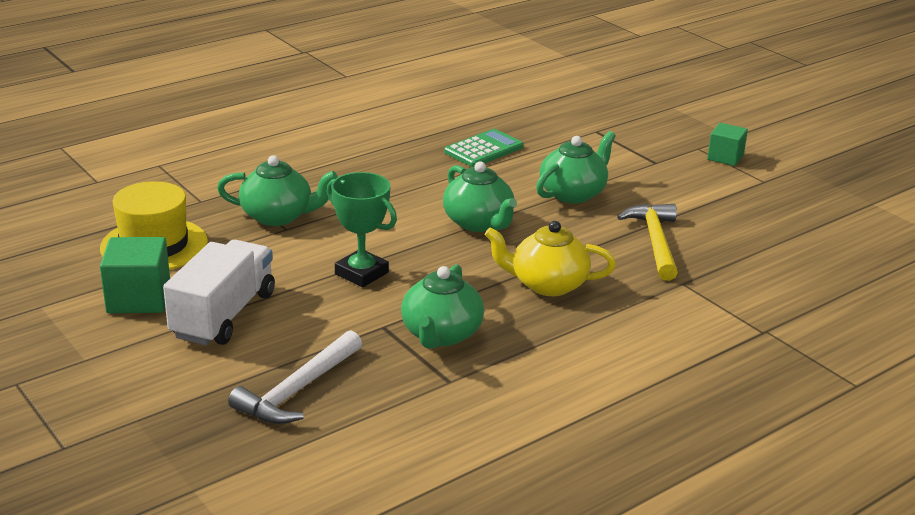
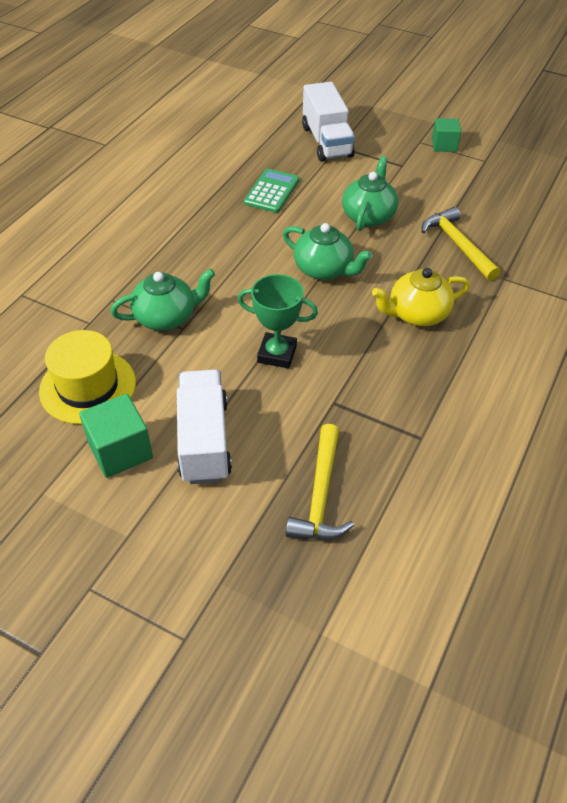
camera: 25 degrees left, 20 degrees up
white hammer [228,330,362,424] -> yellow hammer [286,424,354,540]
green teapot [401,264,484,349] -> none
none -> white truck [302,82,355,162]

